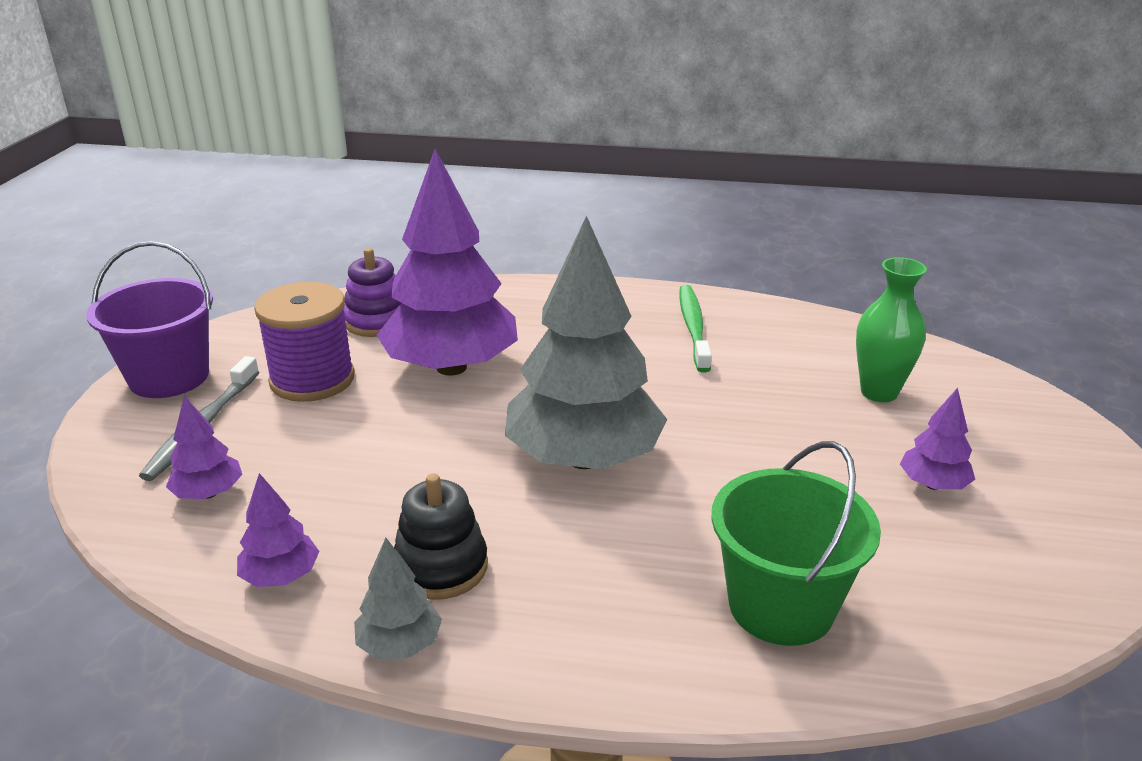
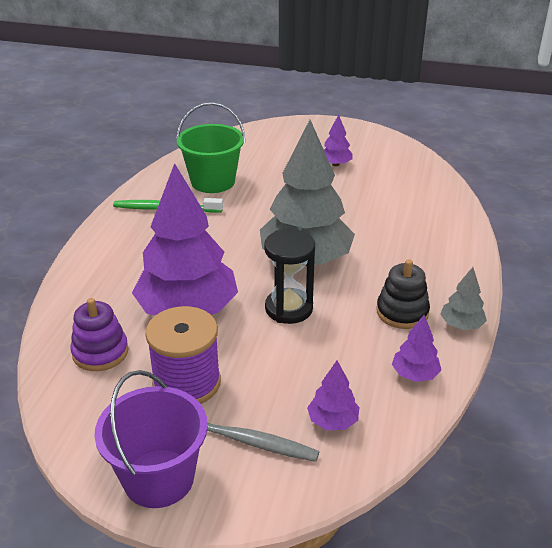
camera: 85 degrees left, 5 degrees up
green bucket [711,441,881,646] -> green bucket moved to [177,102,245,193]
green vase [856,257,927,402] -> none
none -> black hourglass [264,229,315,324]

